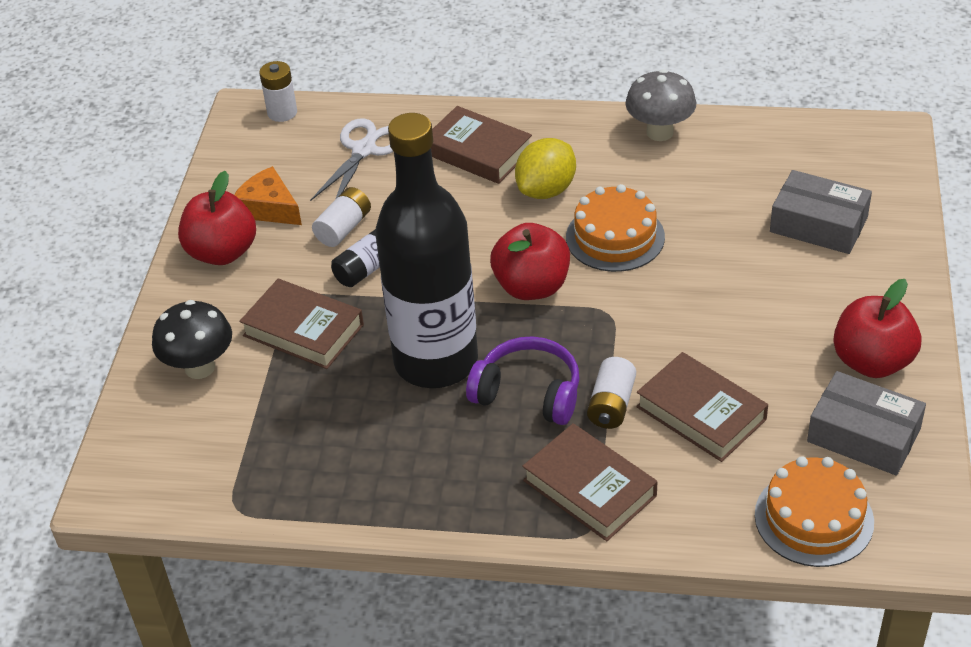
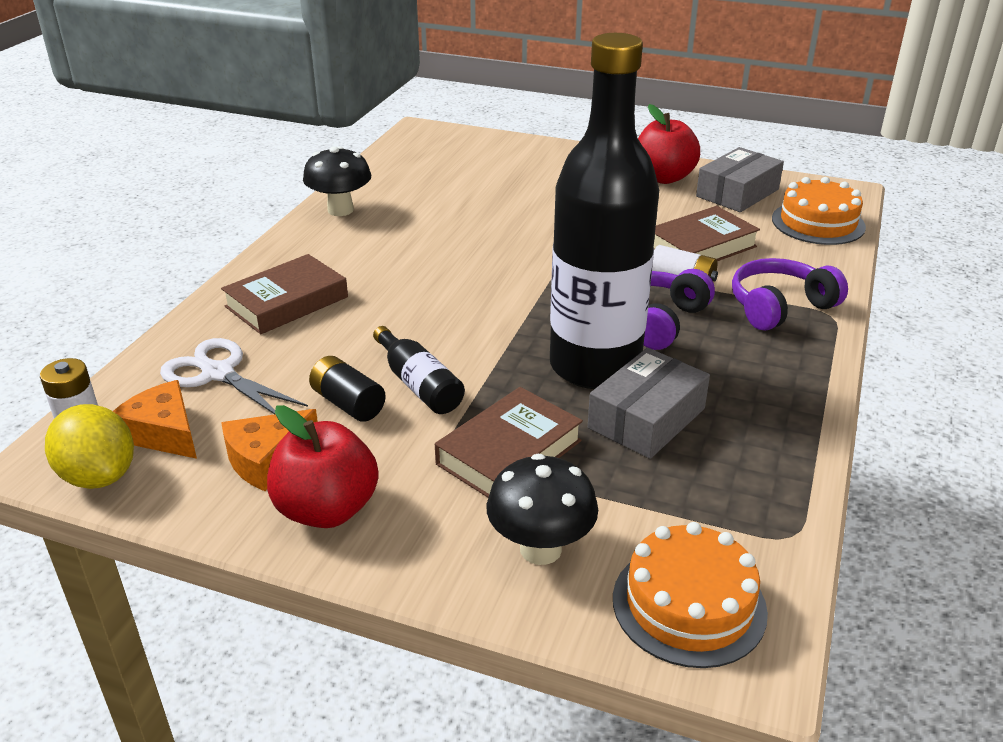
camera: 80 degrees left, 10 degrees down
white battery [312,187,371,247] -> black battery [309,356,386,422]
red apple [490,223,570,300] -> none
yellow lemon [515,138,576,199] -> yellow lemon moved to [45,404,134,489]
brown book [522,423,657,541] -> purple headphones [732,258,848,331]
orange cake [566,184,665,272] -> orange cake moved to [613,522,768,668]
grey mushroom [625,69,696,141] -> black mushroom [303,146,371,216]
grey box [770,170,872,254] -> grey box moved to [588,348,710,459]
none -> orange cheese [113,380,197,459]

